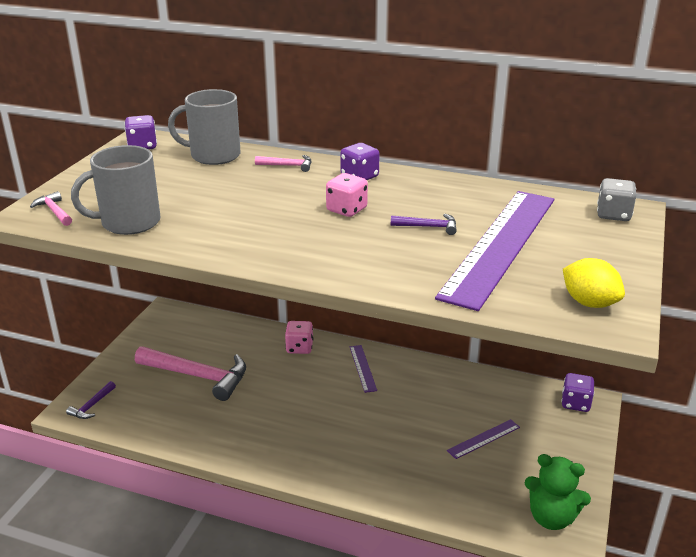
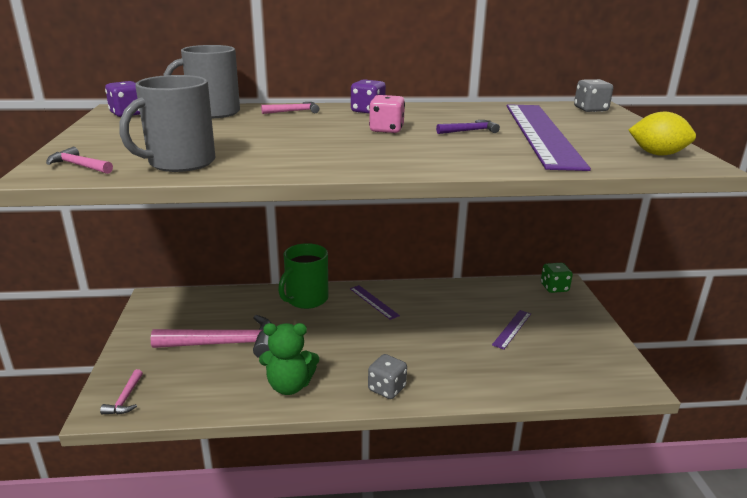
camera: 25 degrees left, 5 degrees down
purple hammer [66,381,116,419] -> pink hammer [100,369,143,415]
pink dice [285,321,313,354] -> green mug [278,243,328,309]
green teddy bear [525,454,591,530] -> green teddy bear moved to [259,323,319,395]
purple dice [561,373,594,412] -> green dice [541,263,573,293]
none -> grey dice [368,354,407,399]

